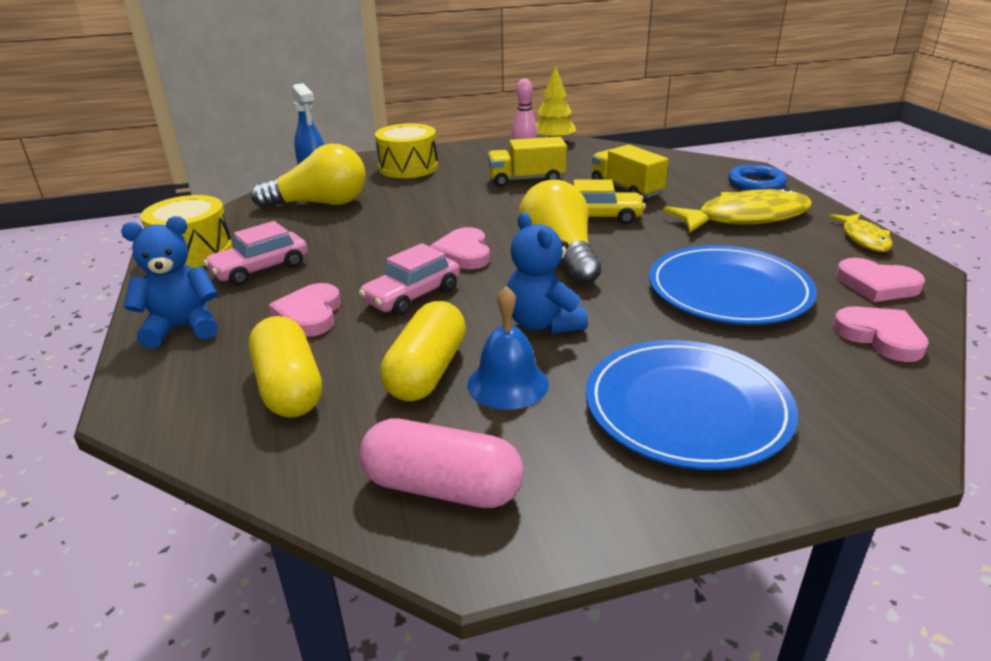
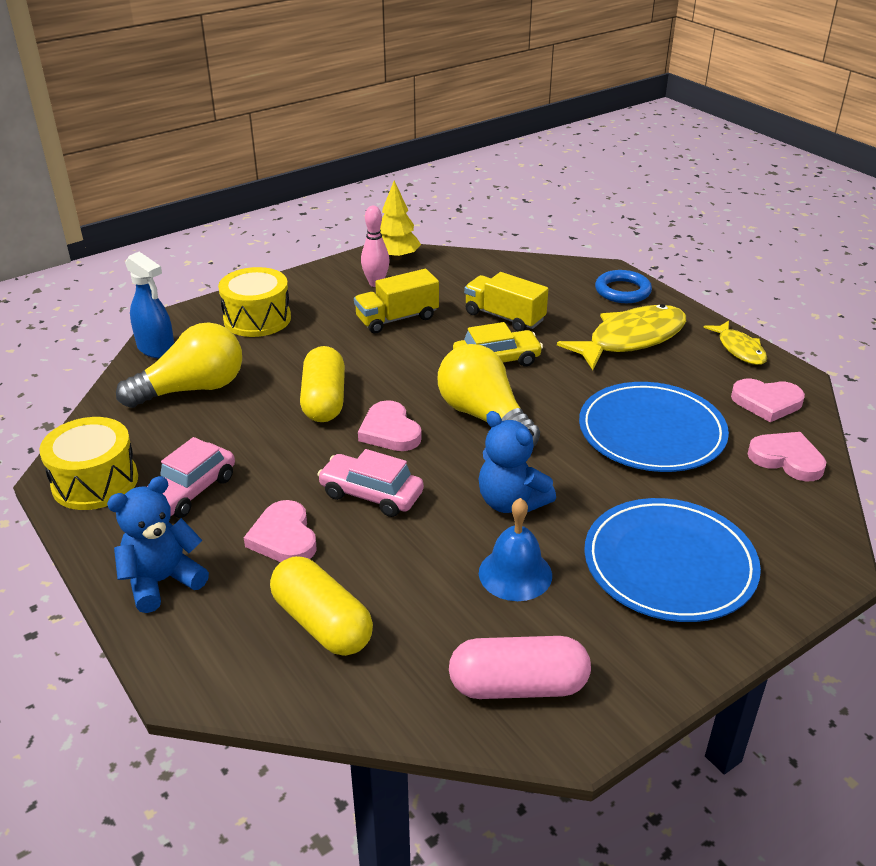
camera: 20 degrees left, 5 degrees up
pink car [359,243,460,316] -> pink car turned 90 degrees clockwise [317,449,424,517]
yellow capsule [380,301,466,401] -> yellow capsule moved to [300,346,345,422]

